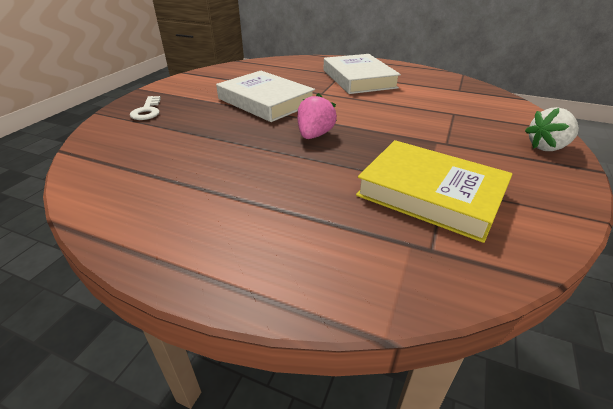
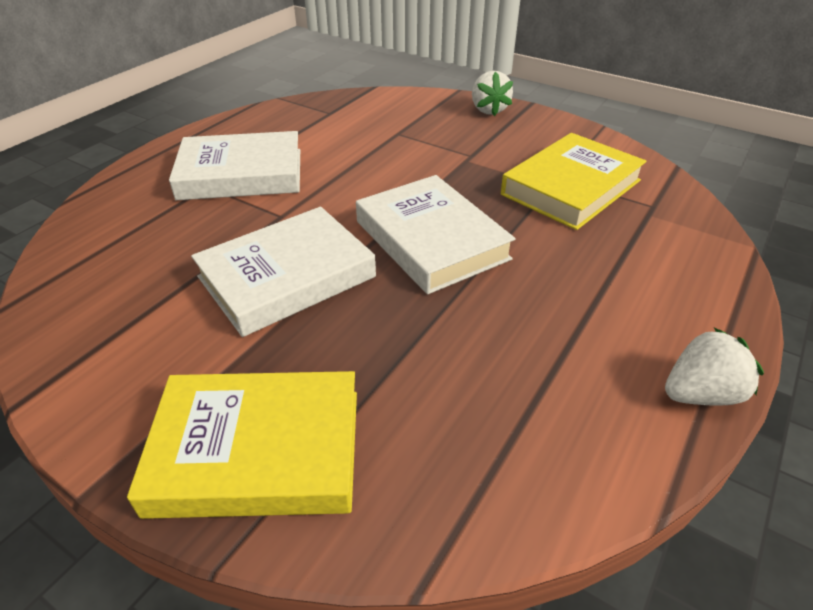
camera: 80 degrees left, 5 degrees up
white key [130,96,161,120] -> yellow book [127,371,357,519]
pink strawberry [297,93,337,139] -> white book [356,175,516,294]
none -> white strawberry [665,327,764,406]

